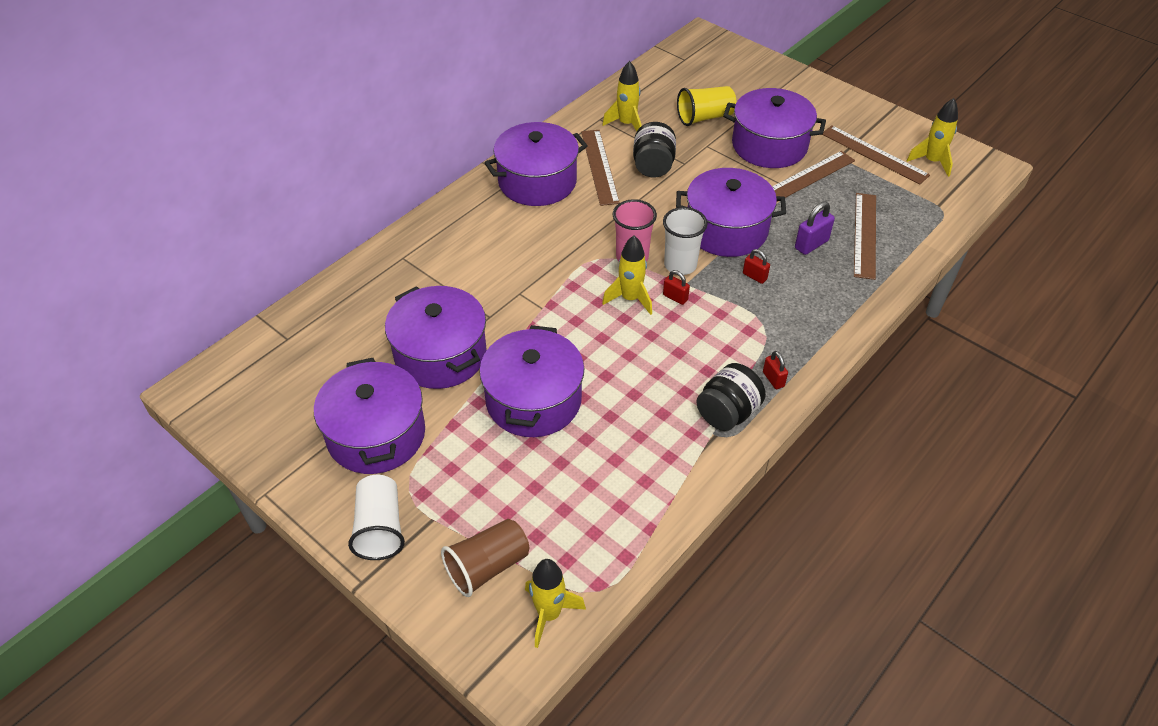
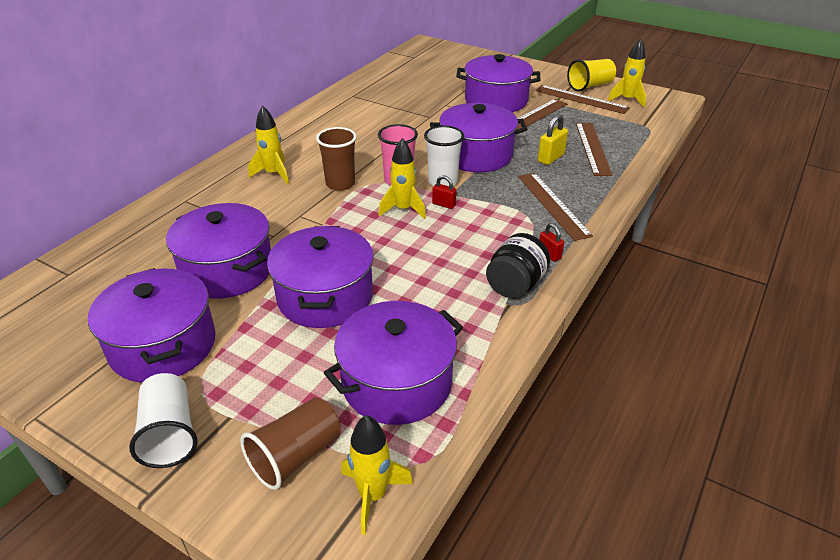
camera: 10 degrees left, 10 degrees down
purple pot [484,122,587,206] -> purple pot moved to [324,301,463,425]
brown ruler [581,130,620,206] -> brown ruler moved to [518,173,593,241]
yellow rocket [602,61,642,131] -> yellow rocket moved to [248,105,289,184]
black jar [633,122,676,178] -> none
yellow cup [677,86,736,126] -> yellow cup moved to [567,59,616,92]
red padlock [743,249,770,284] -> none
purple padlock [795,201,835,255] -> yellow padlock [538,114,568,165]
none -> brown cup [316,127,357,191]

